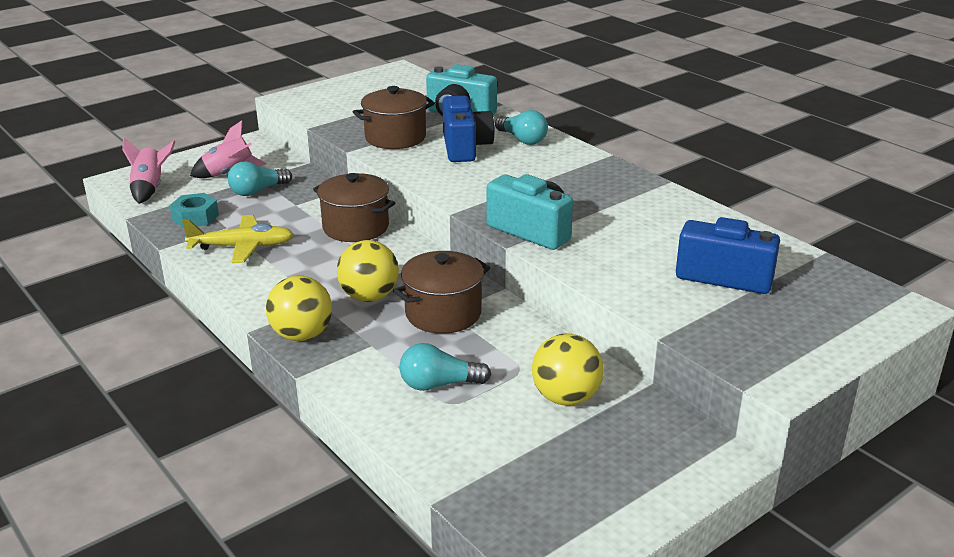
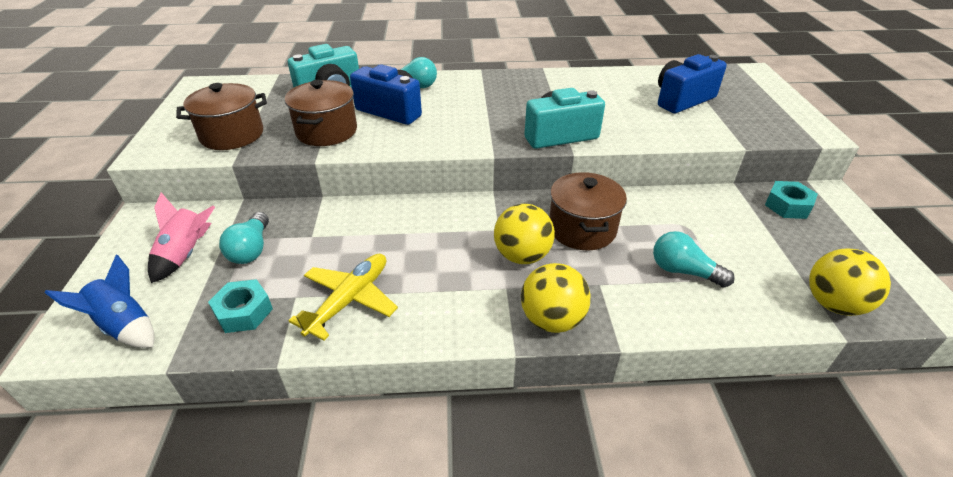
camera: 55 degrees left, 10 degrees up
pink rocket [122,137,176,204] -> blue rocket [44,254,155,348]
brown pot [313,173,395,242] -> brown pot moved to [176,83,267,150]
turquoise light bulb [399,343,491,391] -> turquoise light bulb turned 90 degrees clockwise [653,231,735,288]
yellow ball [532,333,604,406] -> yellow ball moved to [809,248,891,316]
none -> turquoise nut [765,181,818,219]

